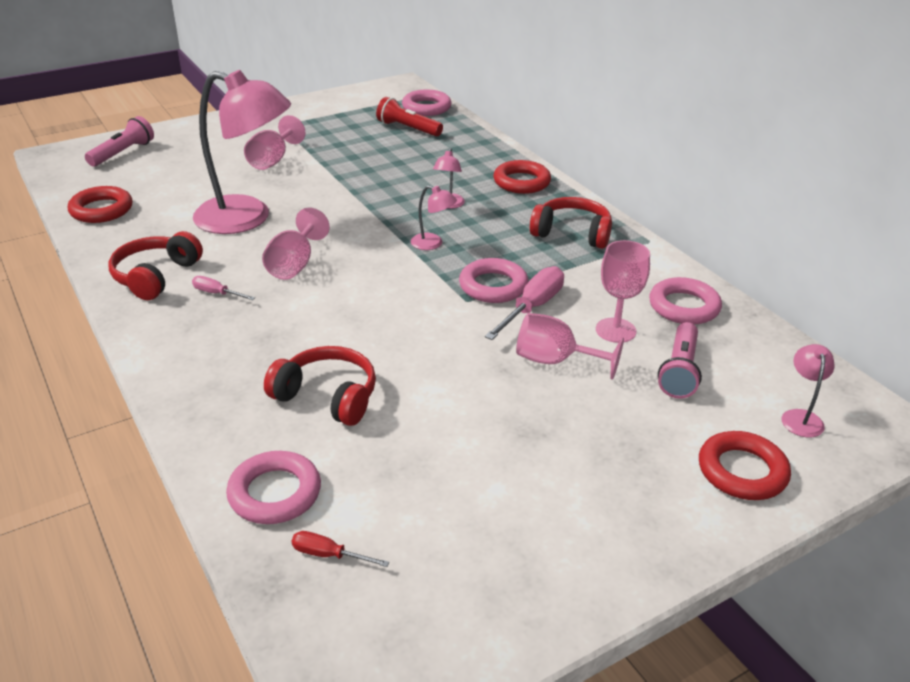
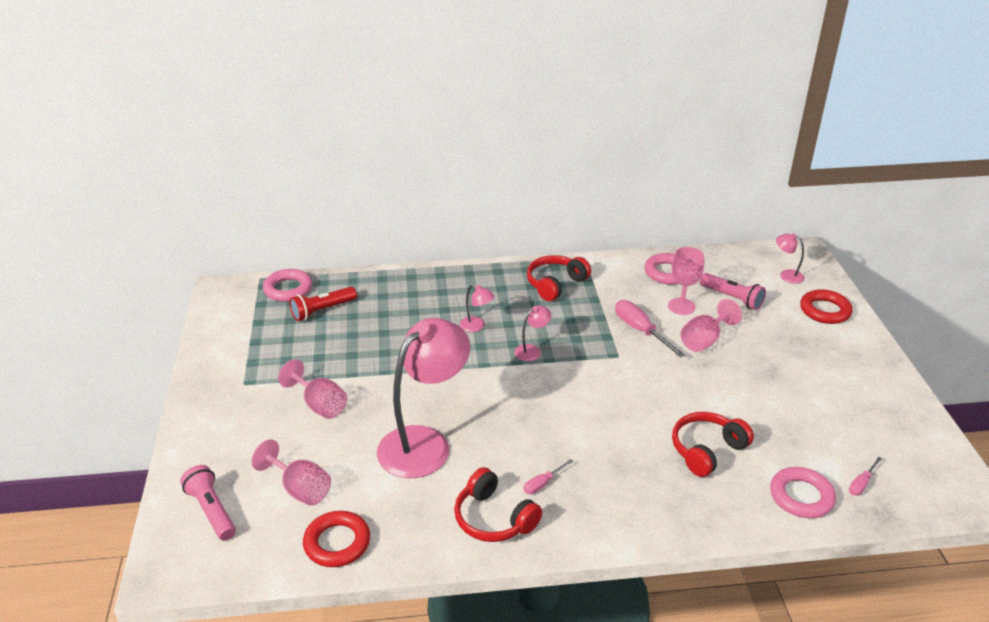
camera: 65 degrees left, 0 degrees up
pink goblet [262,207,330,280] -> pink goblet moved to [251,439,331,506]
red screwdriver [292,531,389,567] -> pink screwdriver [849,457,882,496]
pink ring [459,258,528,303] -> none
red ring [493,160,551,194] -> none

